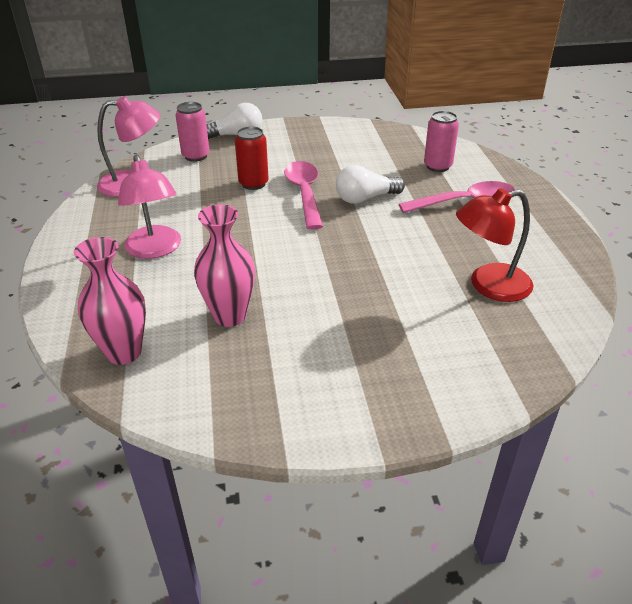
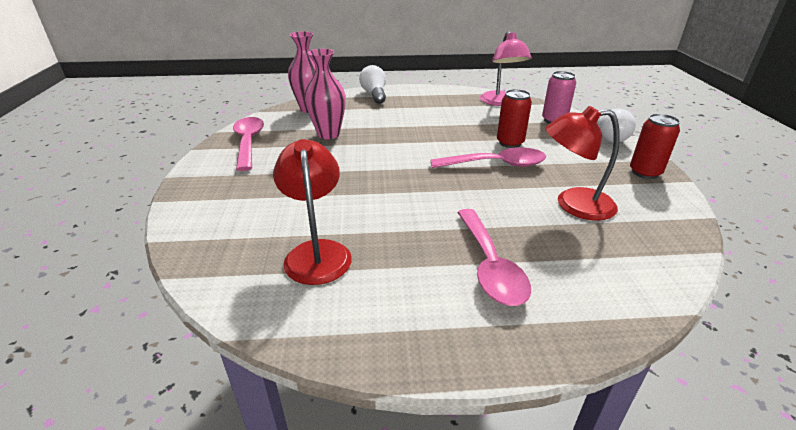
camera: 95 degrees right, 5 degrees down
pink lamp [118,155,181,259] -> none
white light bulb [336,165,405,204] -> white light bulb moved to [359,65,386,104]
pink can [424,111,459,172] -> none
none -> pink spoon [233,117,264,171]
none -> red lamp [545,106,620,221]
none -> red can [630,114,680,179]

